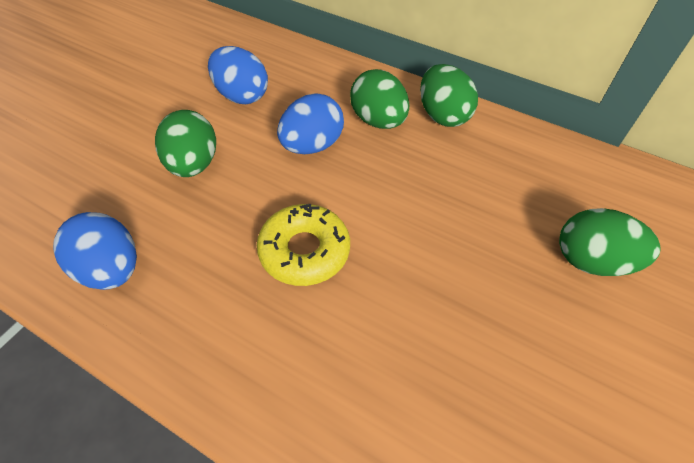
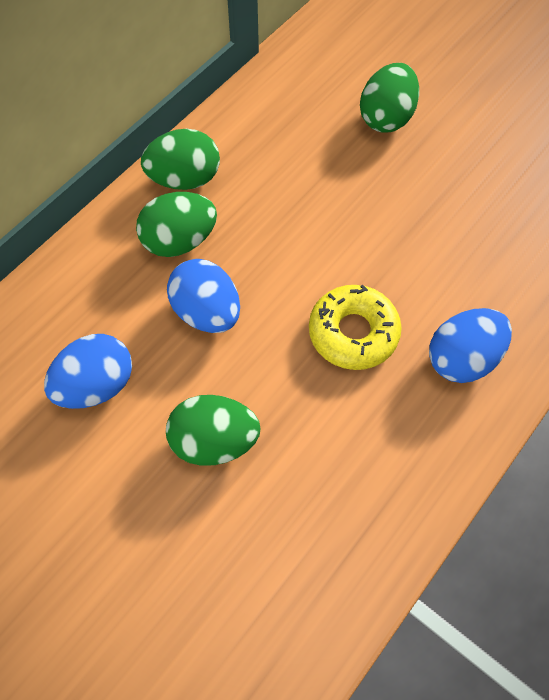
camera: 80 degrees left, 10 degrees up
blue egg [53,212,137,290] -> blue egg moved to [429,308,512,383]

